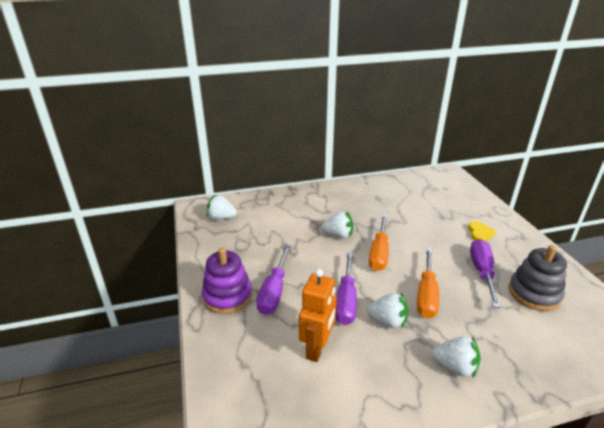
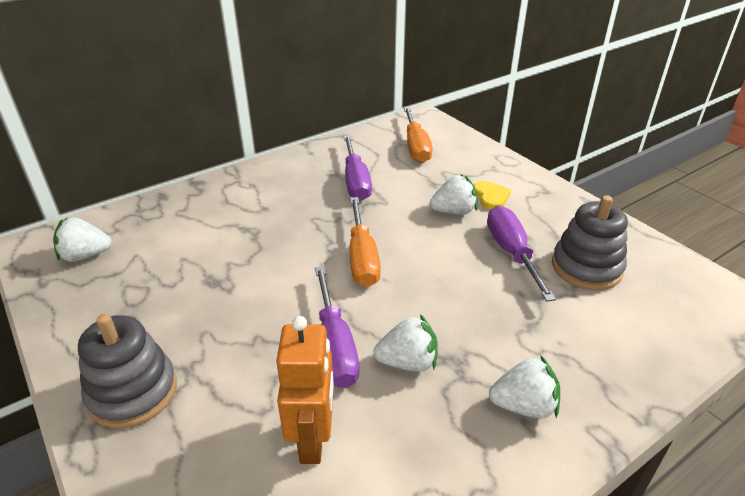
camera: 20 degrees left, 5 degrees up
purple stacking toy [202,247,252,314] -> grey stacking toy [78,314,177,428]
purple screwdriver [256,245,291,315] -> purple screwdriver moved to [344,136,372,201]
white strawberry [322,211,353,238] -> white strawberry moved to [430,175,477,215]
orange screwdriver [417,248,439,318] -> orange screwdriver moved to [404,107,433,163]

